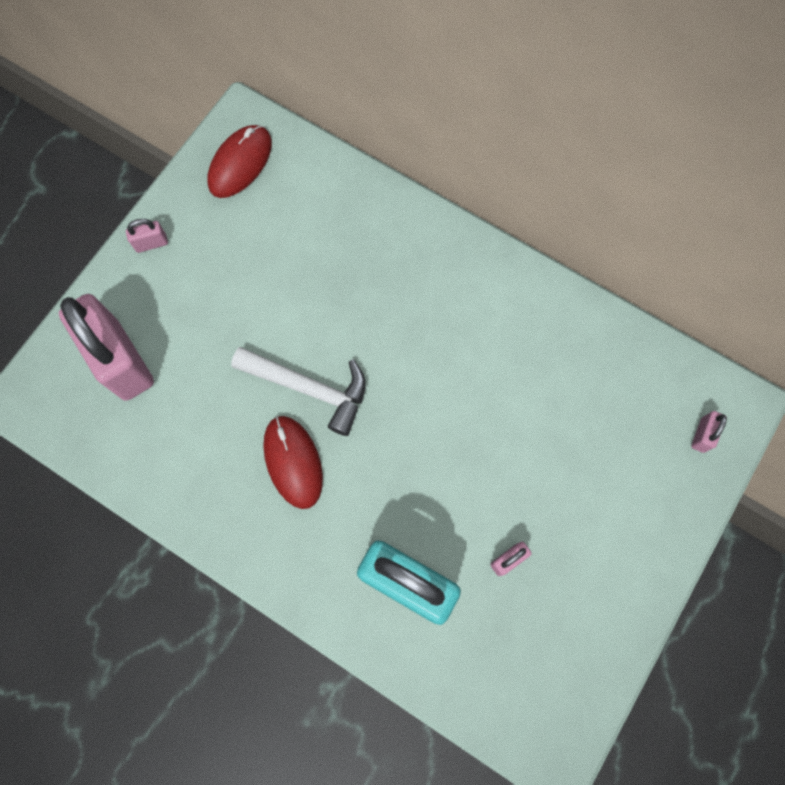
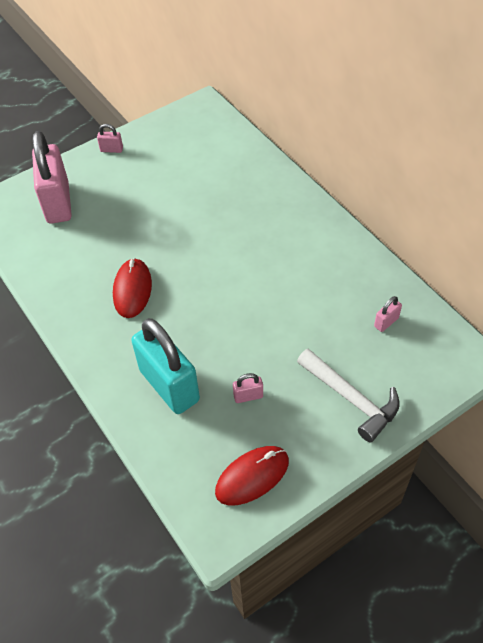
camera: 25 degrees right, 20 degrees down
red mouse [207,125,272,198] -> red mouse moved to [215,446,289,505]
white hammer [231,347,366,436] -> white hammer moved to [297,348,400,443]
pink padlock [691,411,727,453] -> pink padlock moved to [374,296,402,332]

